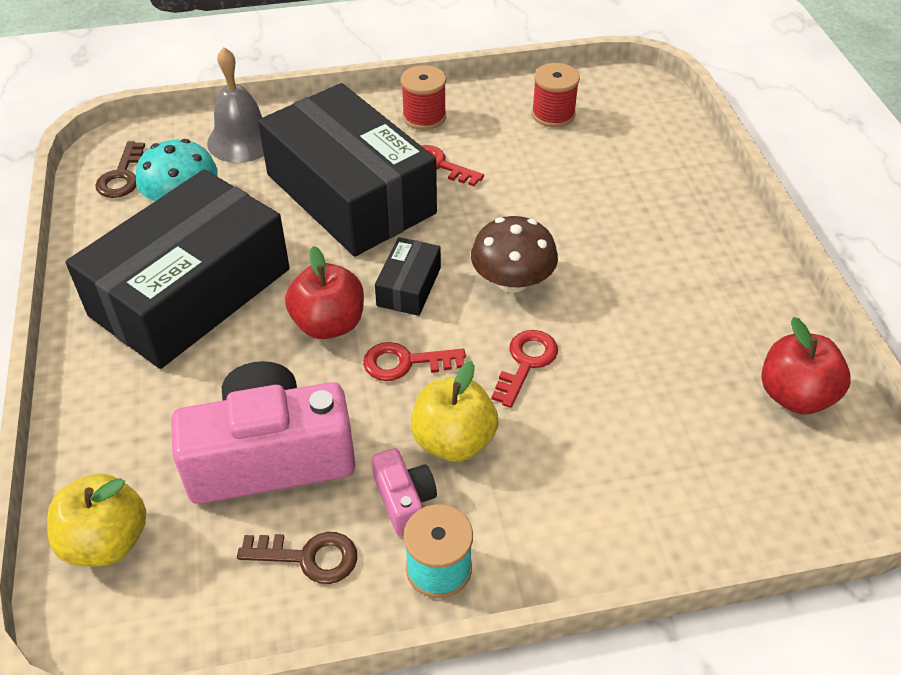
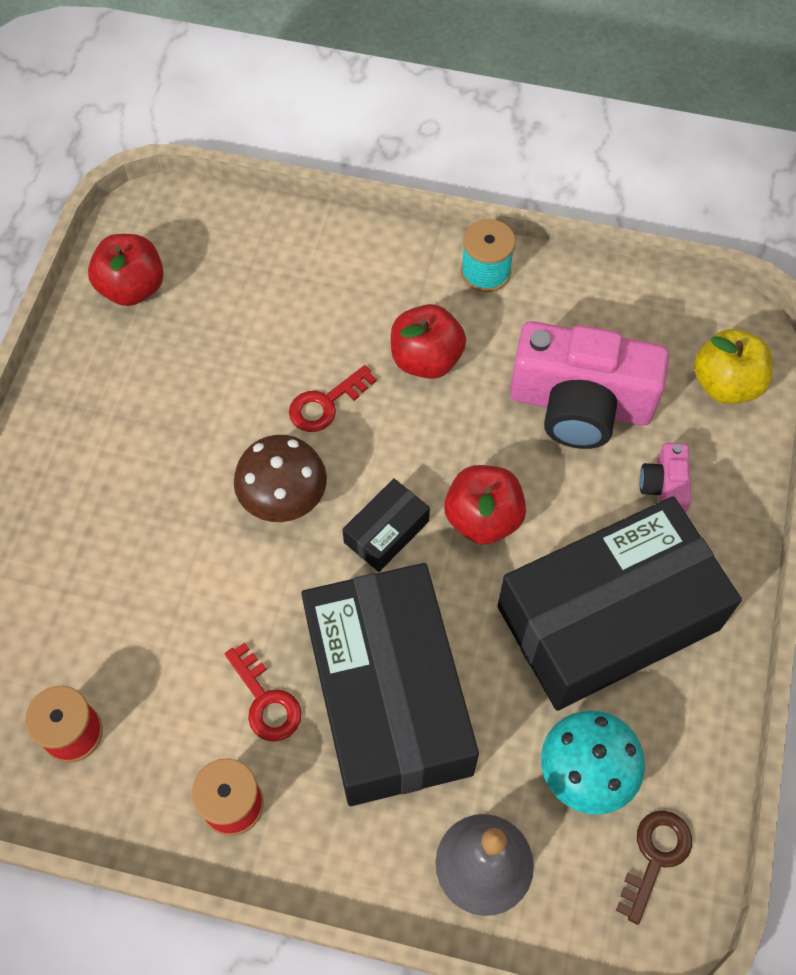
camera: 155 degrees left, 15 degrees up
brown key [237,532,357,584] -> none
red key [363,342,466,381] -> none
pink camera [372,448,437,536] -> pink camera moved to [640,443,691,513]
yellow apple [411,361,499,462] -> red apple [391,304,466,379]

